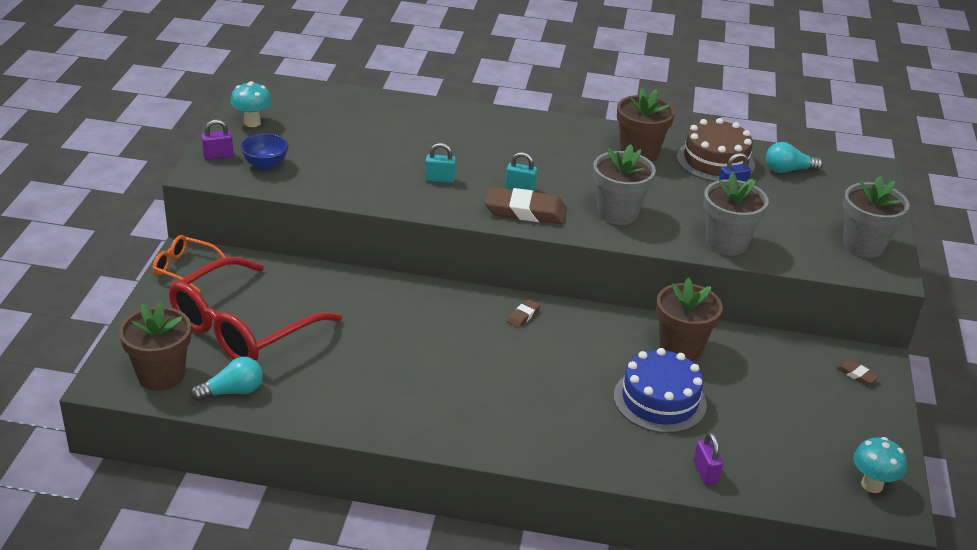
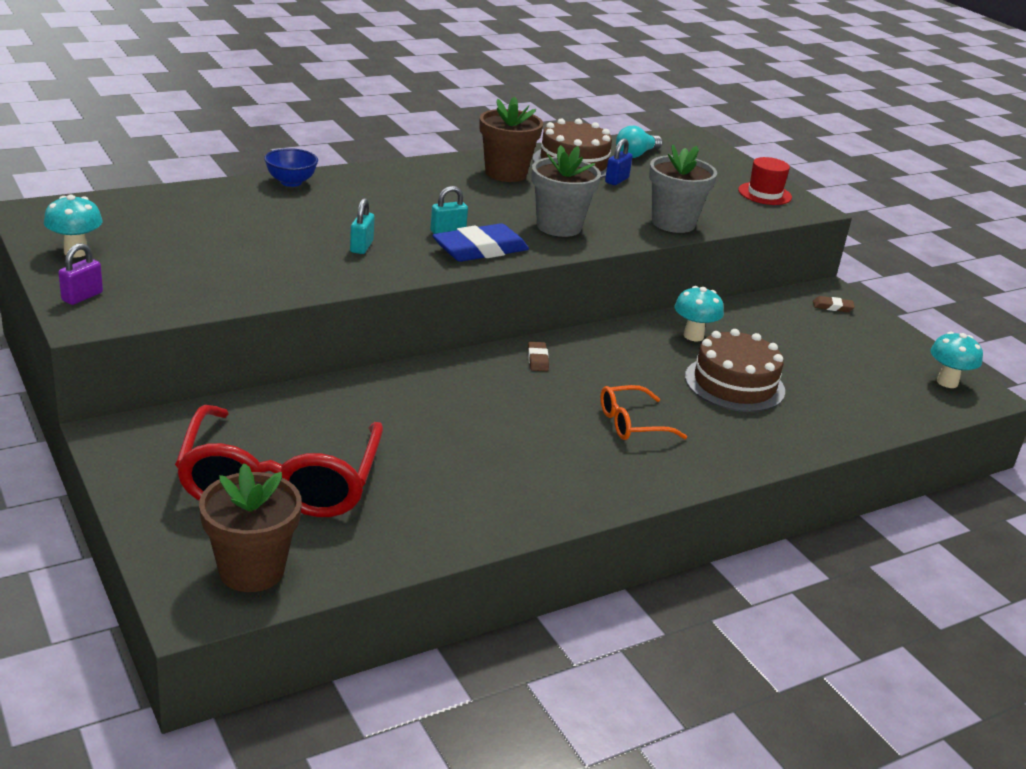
camera: 40 degrees left, 5 degrees down
orange glasses [152,235,226,292] -> orange glasses moved to [600,385,687,440]
turquoise light bulb [190,357,263,401] -> none
blue bowl [240,133,289,170] -> blue bowl moved to [264,148,318,187]
turquoise padlock [425,143,456,183] -> turquoise padlock turned 45 degrees counterclockwise [350,198,374,254]
brown eraser [485,187,567,224] -> blue eraser [432,223,529,262]
blue cake [614,348,707,433] -> brown cake [685,329,785,412]
brown flower pot [656,278,723,361] -> turquoise mushroom [675,286,724,341]
purple padlock [693,432,723,485] -> none
grey flower pot [843,175,909,258] -> red hat [738,157,792,205]

